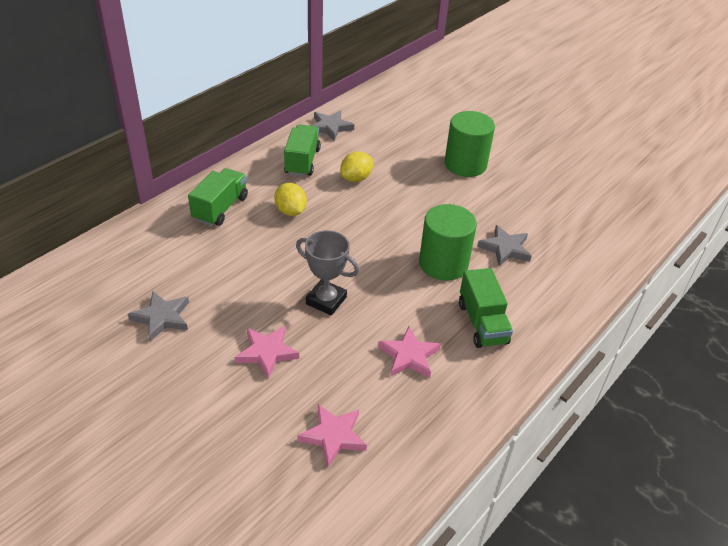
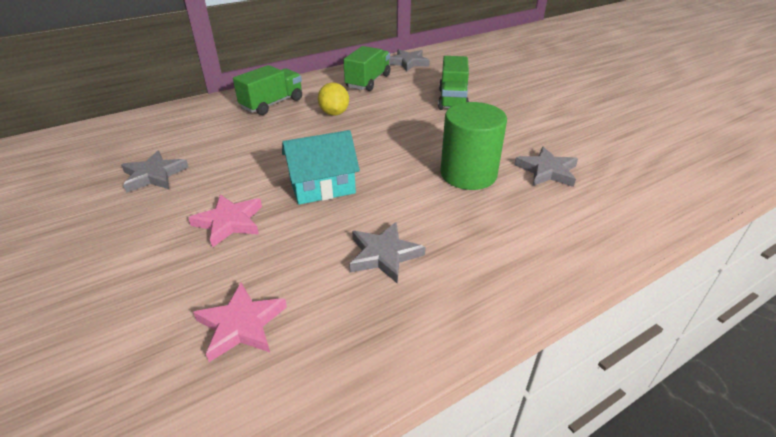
camera: 20 degrees right, 5 degrees down
grey trophy [296,230,359,315] -> turquoise house [282,130,360,205]
yellow lemon [340,151,373,182] -> none
pink star [378,326,441,378] -> grey star [349,222,425,283]
green cylinder [445,111,495,177] -> none
green truck [459,268,513,348] -> green truck moved to [438,56,469,110]

